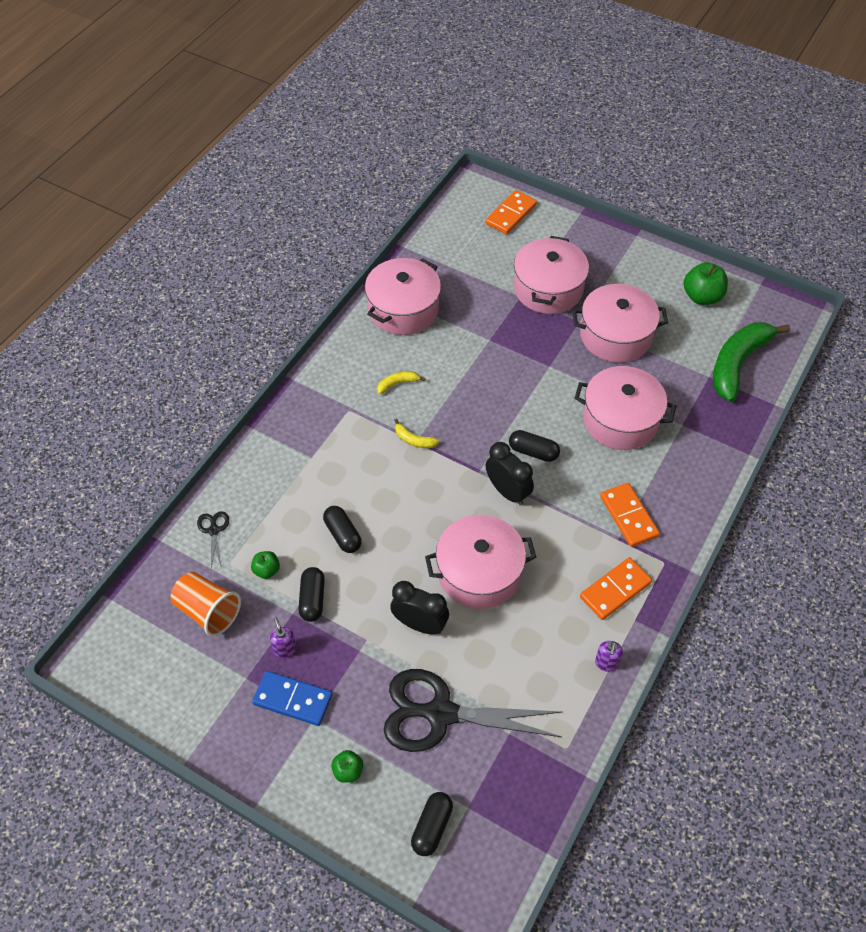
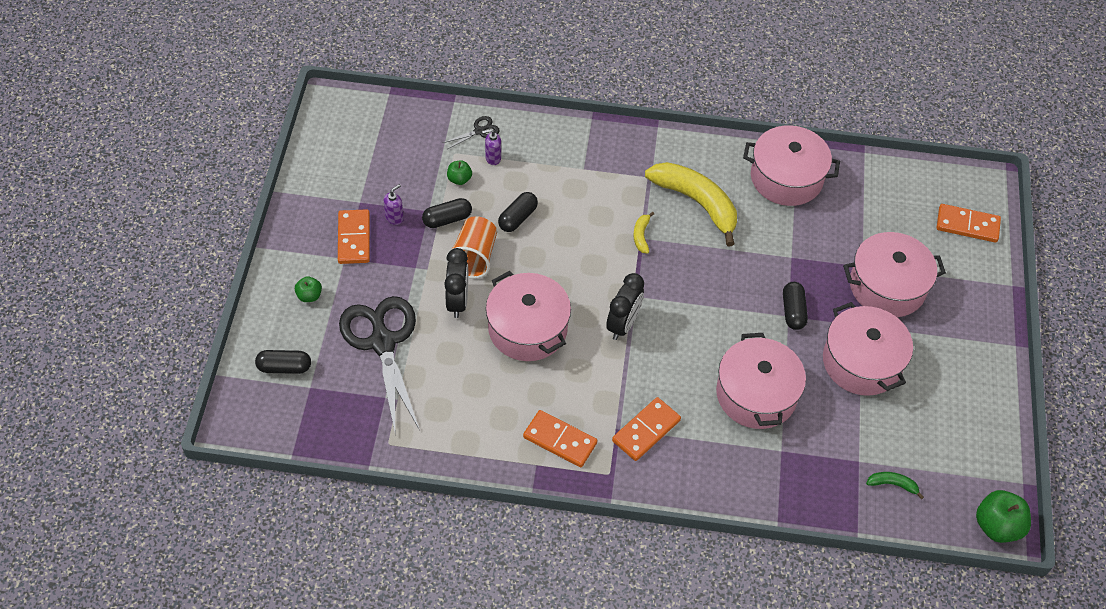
camera: 65 degrees right, 0 degrees up
orange cup [171,572,241,637] -> orange cup moved to [446,216,497,279]
blue domino [252,671,332,726] -> orange domino [338,209,370,264]
yellow banana [377,371,426,394] -> yellow banana [645,162,737,246], size x2.39
black capsule [509,430,560,462] -> black capsule moved to [783,282,808,330]
purple soap dispenser [595,641,623,672] -> purple soap dispenser moved to [482,129,501,165]
green apple [683,262,728,305] -> green apple moved to [976,490,1031,543]
green banana [713,322,790,402] -> green banana [866,472,924,499], size x0.42

